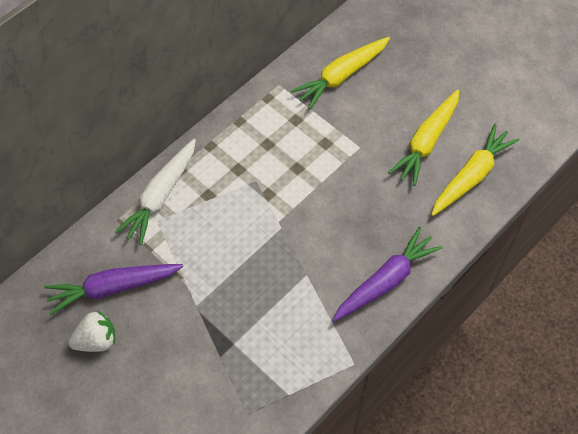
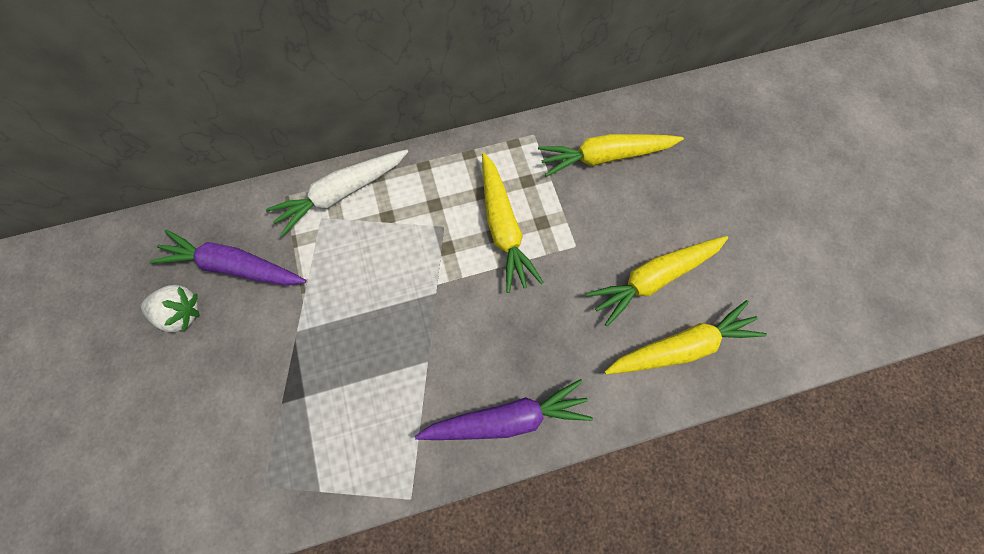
camera: 30 degrees right, 10 degrees up
none -> yellow carrot [482,153,544,293]

